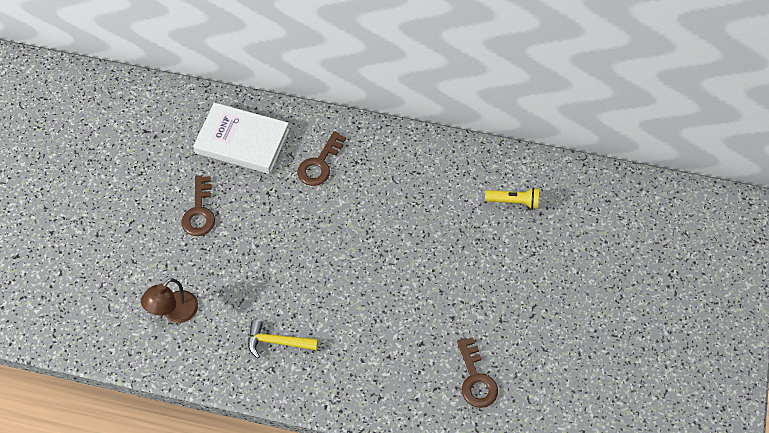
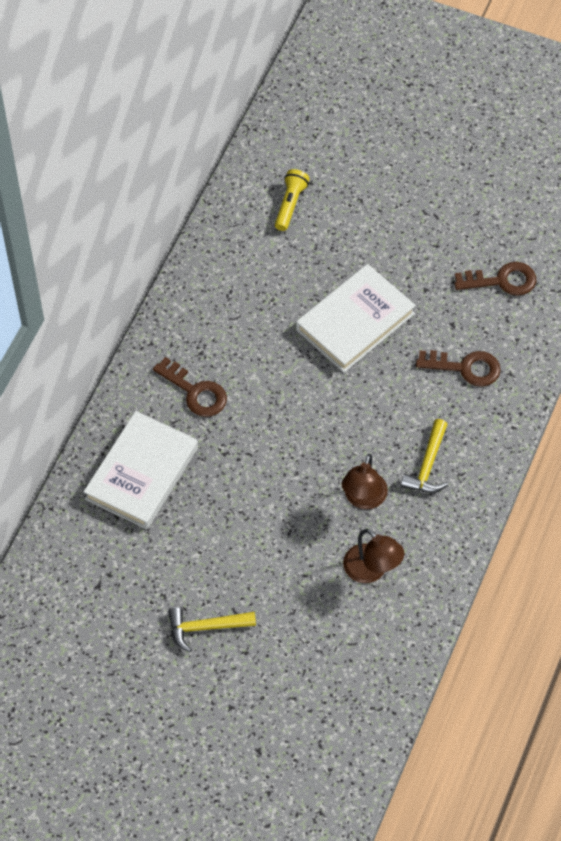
camera: 80 degrees left, 0 degrees up
brown key [182,175,215,236] -> brown key moved to [416,350,501,387]
none -> yellow hammer [168,607,256,652]
none -> white book [296,264,416,372]
none -> brown lamp [341,454,388,509]

